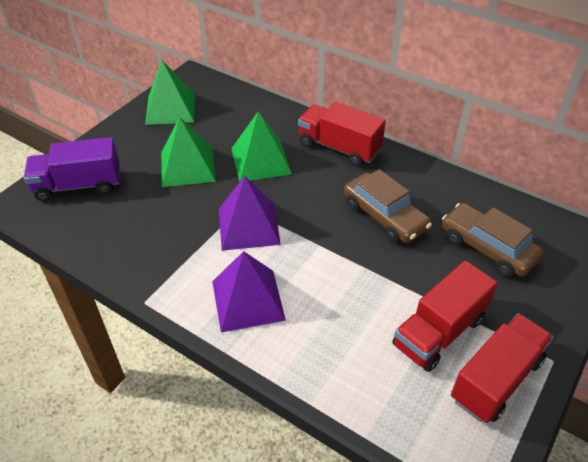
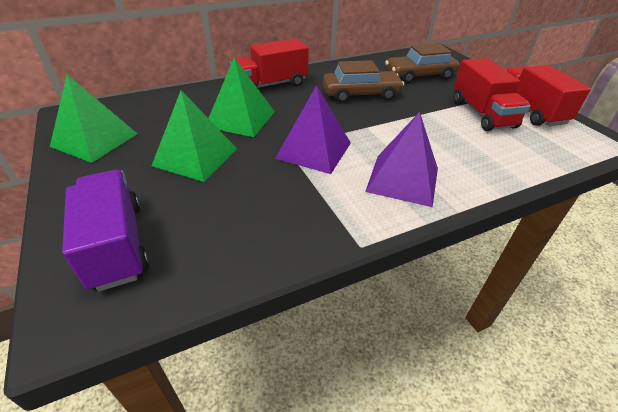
camera: 60 degrees left, 5 degrees down
purple truck [24,137,120,201] -> purple truck turned 135 degrees clockwise [62,170,149,292]

